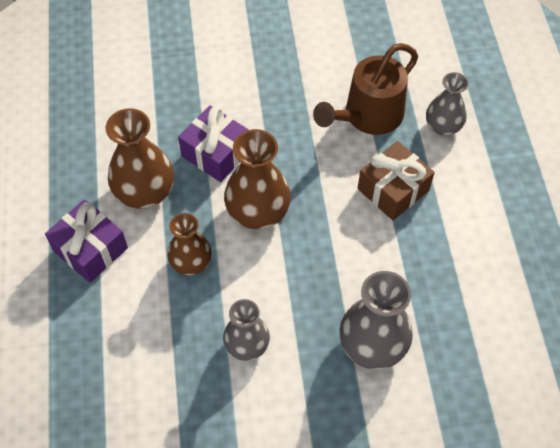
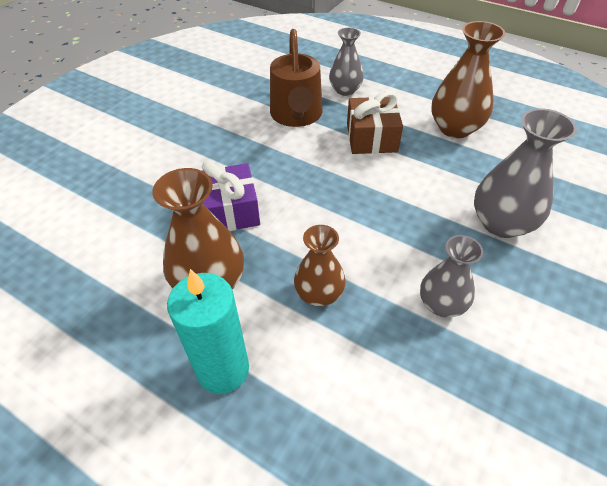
camera: 50 degrees left, 10 degrees down
purple gift [45,200,128,283] -> turquoise candle [167,269,249,394]
brown vase [224,129,291,229] -> brown vase moved to [431,21,505,138]

